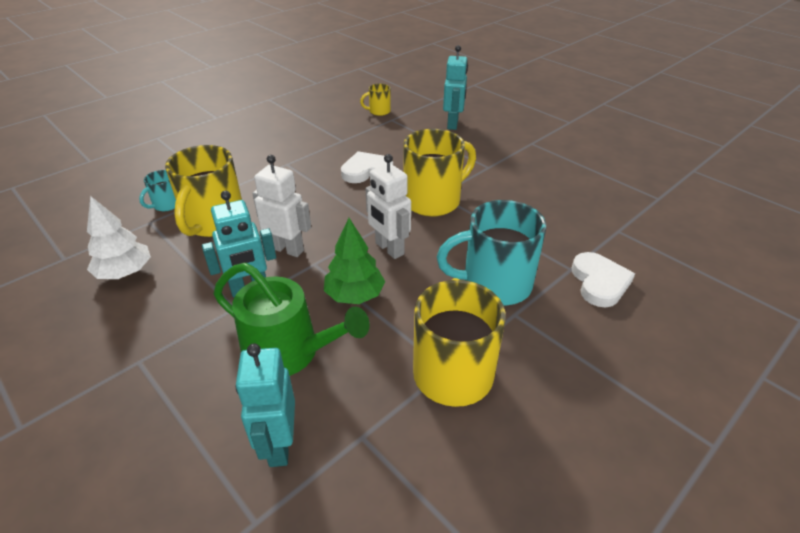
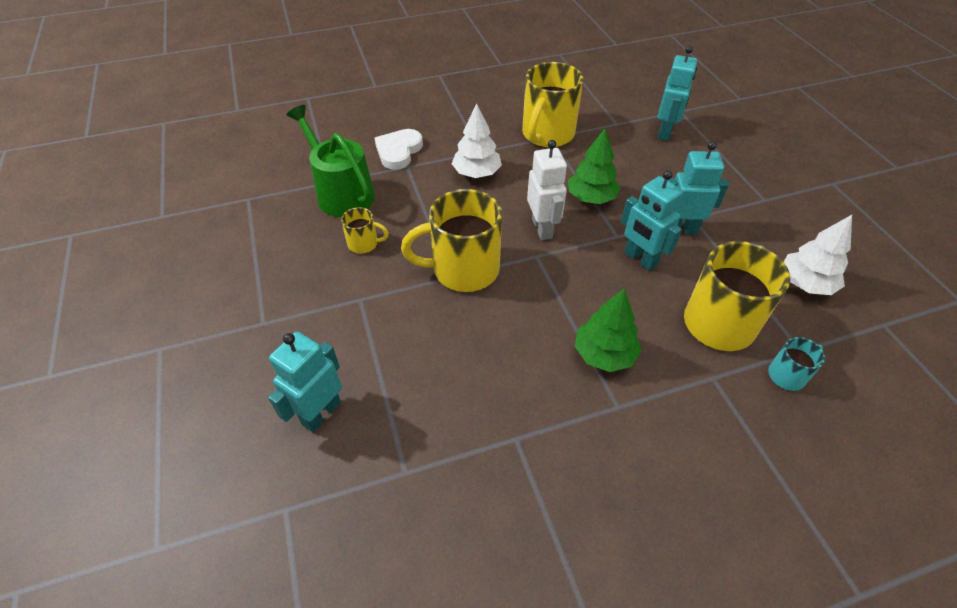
camera: 155 degrees left, 10 degrees up
green watering can [214,263,370,376] -> green watering can moved to [287,105,375,217]
white robot [252,155,311,257] -> turquoise robot [621,170,683,271]
white heart [341,151,393,183] -> none
yellow mug [360,84,391,116] -> yellow mug moved to [341,207,389,254]
turquoise mug [437,200,546,305] -> white tree [451,103,502,178]
none -> green tree [575,288,642,372]

